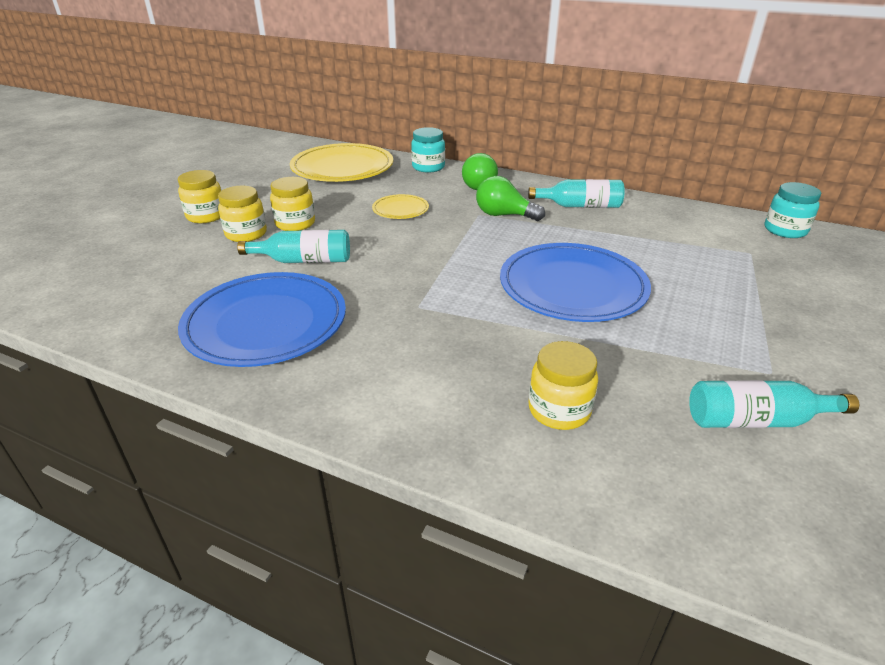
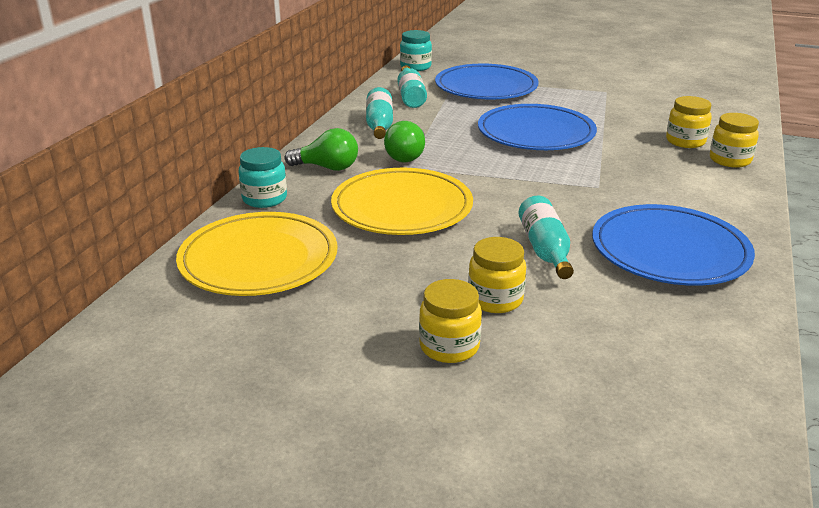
camera: 95 degrees left, 5 degrees down
yellow jar [270,177,315,231] -> yellow jar moved to [710,113,759,168]
yellow plate [372,194,429,219] -> yellow plate [331,168,473,235], size x2.08
turquoise bottle [689,380,859,428] -> turquoise bottle moved to [397,65,427,108]
none -> blue plate [435,64,539,99]

